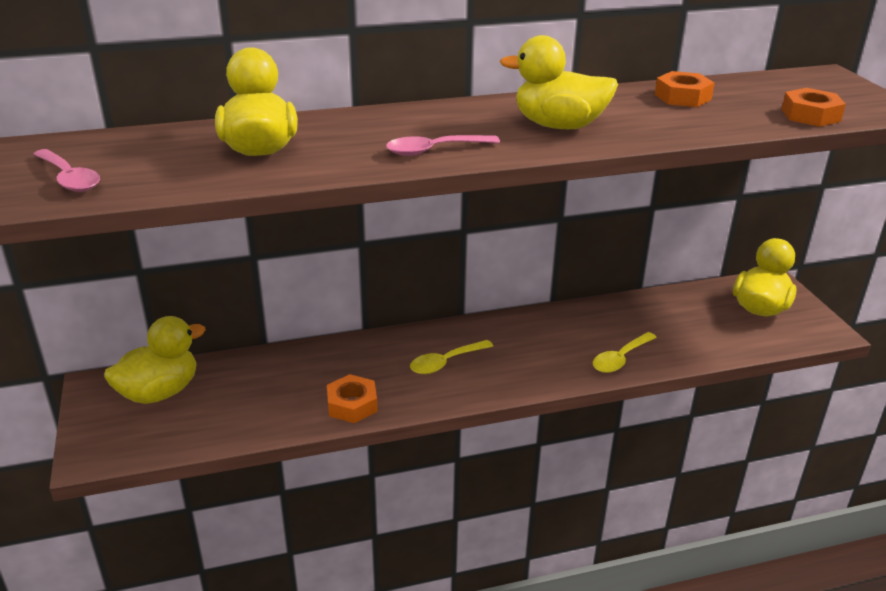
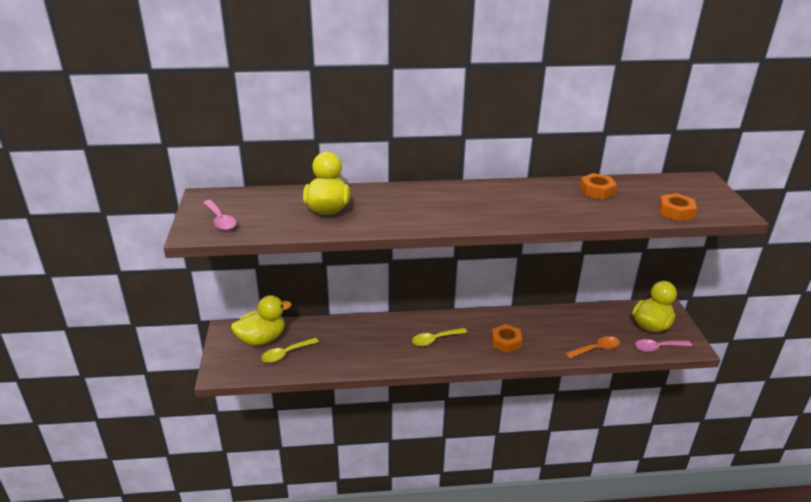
camera: 10 degrees right, 0 degrees up
orange nut [327,374,378,423] -> orange nut moved to [491,324,522,353]
pink spoon [386,135,500,156] -> pink spoon moved to [634,339,692,352]
yellow duck [500,35,618,129] -> none
yellow spoon [593,332,657,373] -> yellow spoon moved to [261,338,319,363]
none -> orange spoon [565,336,620,359]

